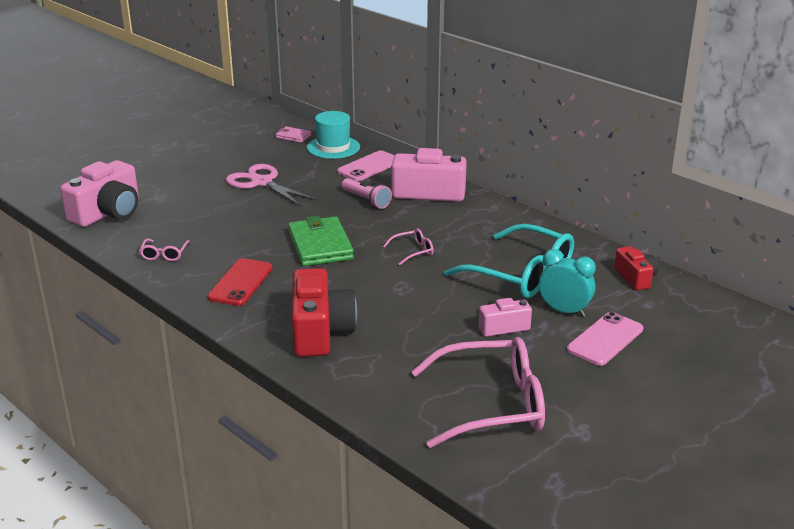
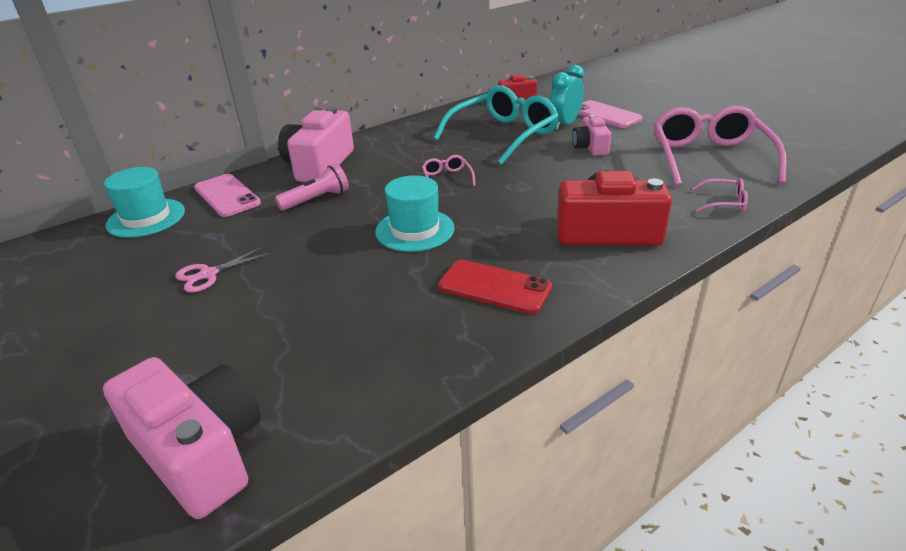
camera: 80 degrees left, 5 degrees up
pink glasses [139,239,190,261] -> pink glasses moved to [692,178,748,212]
pink scissors [226,164,318,206] -> pink scissors [175,247,270,292], size x0.59
pink wallet [276,126,311,143] -> none
green wallet [288,216,354,266] -> turquoise hat [375,175,454,252]

